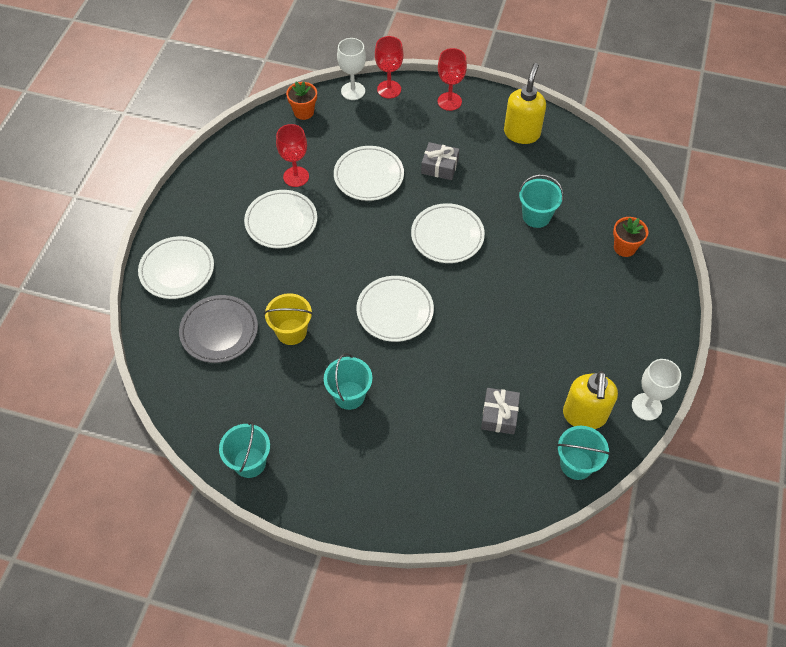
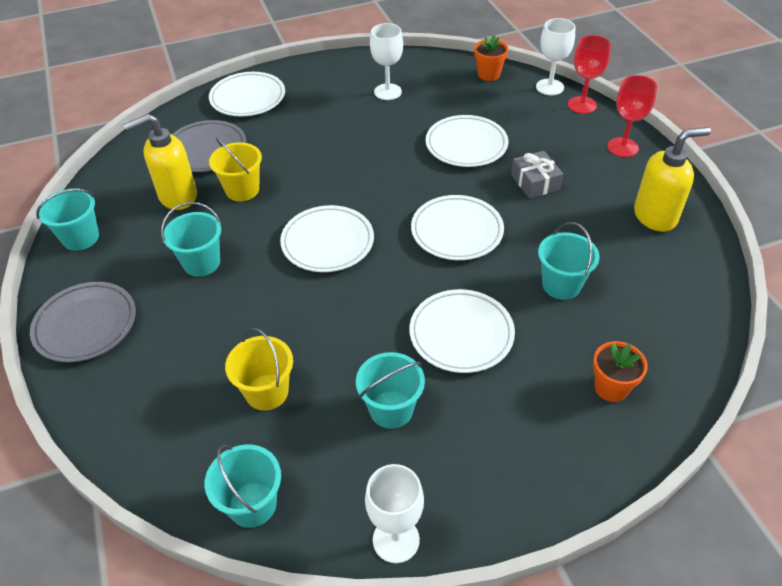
camera: 55 degrees right, 10 degrees down
white plate [244,190,317,248] -> white plate moved to [410,289,515,373]
red goblet [276,124,309,187] -> none
grey gift [481,388,520,434] -> yellow bucket [225,328,293,411]
yellow soap dispenser [563,371,618,429] -> yellow soap dispenser moved to [123,113,197,210]
none -> grey plate [30,282,136,363]
none -> turquoise bucket [356,352,425,429]
none -> white goblet [370,23,403,100]

